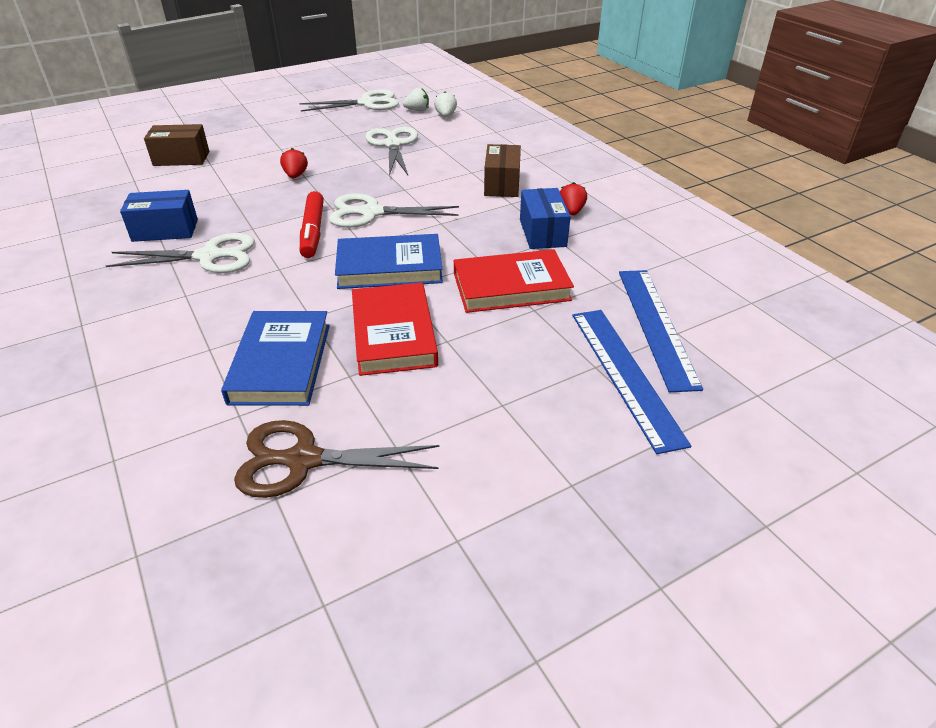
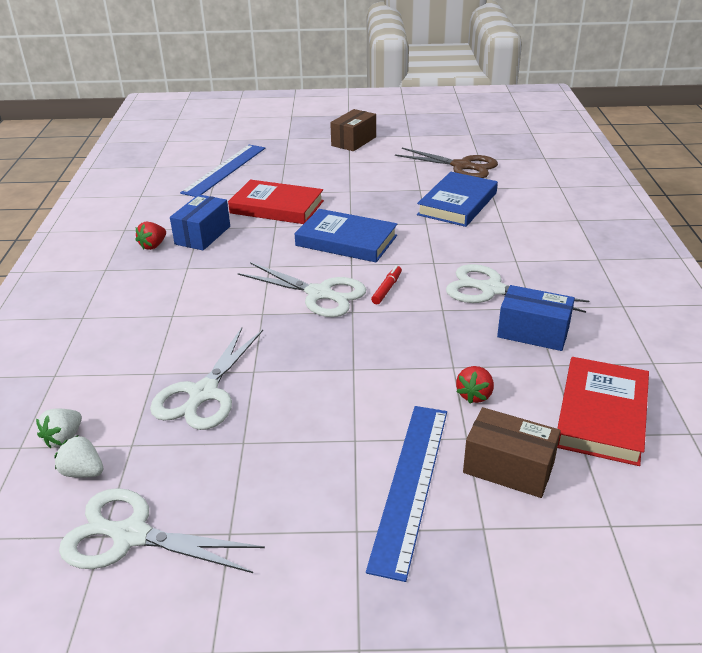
camera: 150 degrees left, 5 degrees down
red strawberry [280,148,308,178] -> red strawberry moved to [456,366,494,404]
red marker [300,191,324,258] -> red marker [371,265,402,304], size x0.57
red book [352,283,438,376] -> red book moved to [557,357,649,466]
brown box [484,144,521,197] -> brown box moved to [330,109,376,151]
blue ruler [572,310,692,454] -> blue ruler moved to [366,406,447,582]

